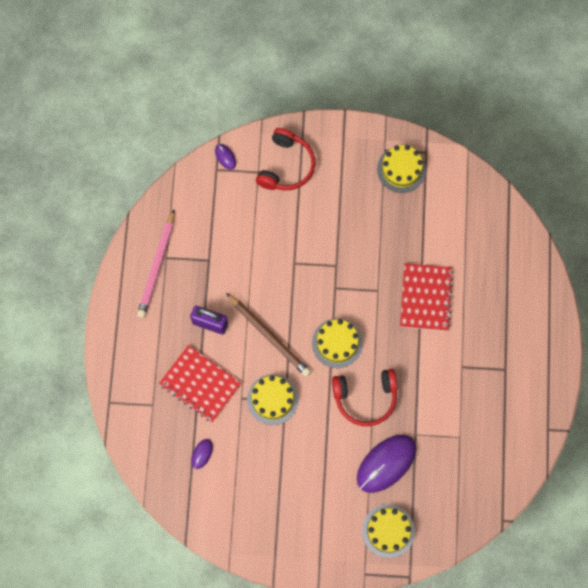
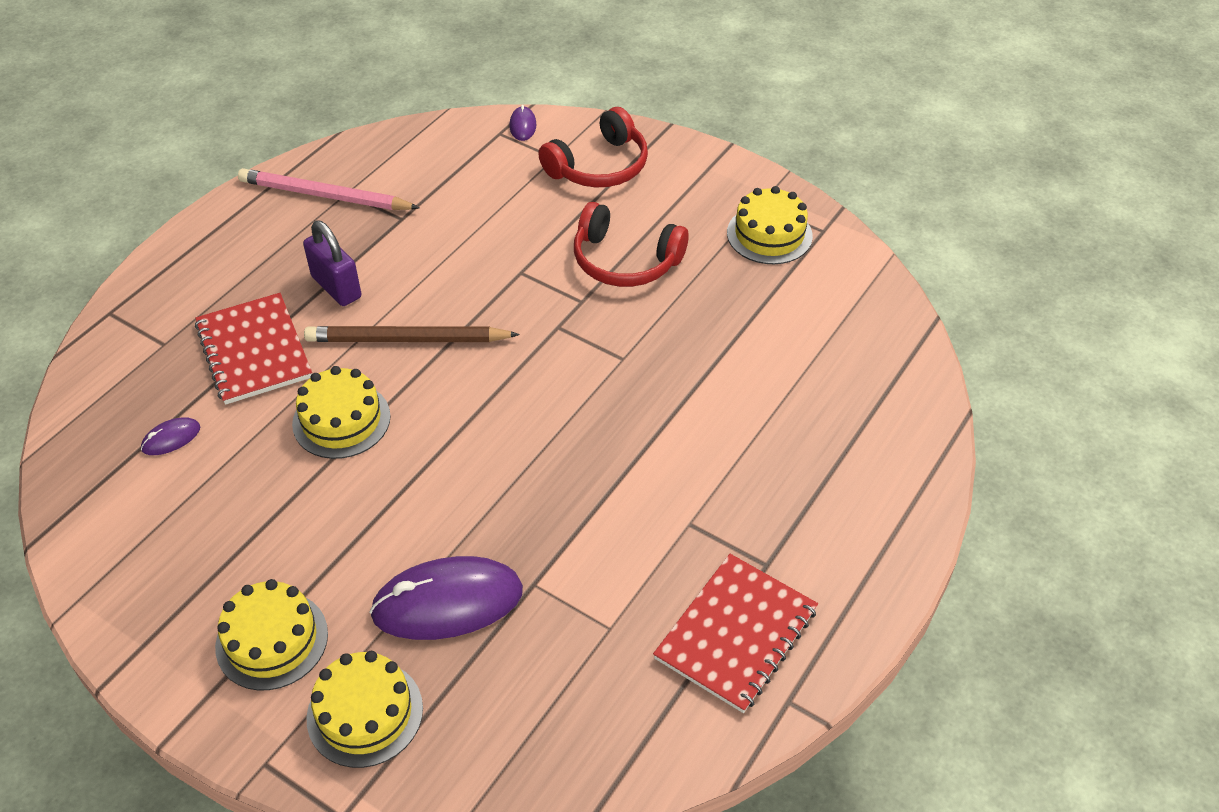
camera: 30 degrees right, 25 degrees down
pink pencil [137,210,174,318] -> pink pencil turned 60 degrees clockwise [238,168,420,210]
brown pencil [226,293,311,377] -> brown pencil turned 105 degrees clockwise [304,326,520,342]
yellow cake [312,319,363,368] -> yellow cake moved to [215,579,328,691]
red headphones [332,369,397,426] -> red headphones moved to [574,202,689,287]
red notebook [400,263,453,331] -> red notebook moved to [653,554,818,713]

